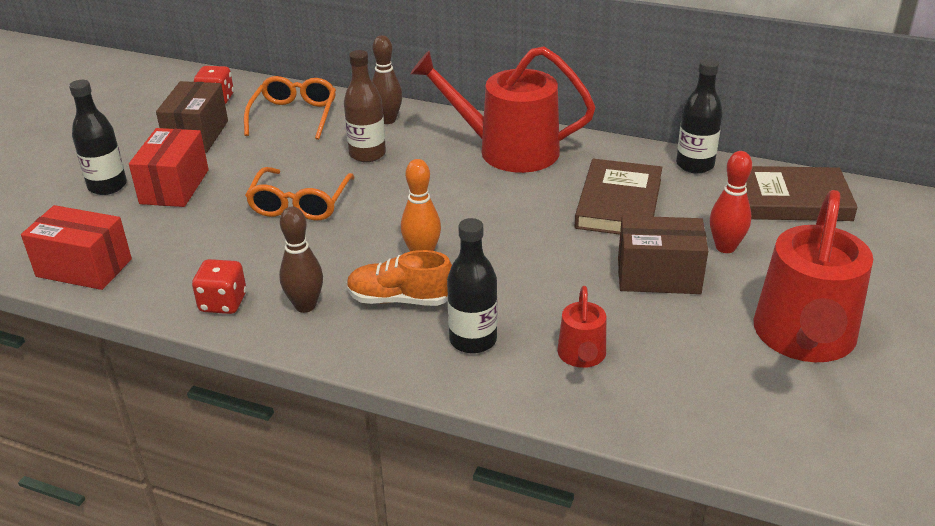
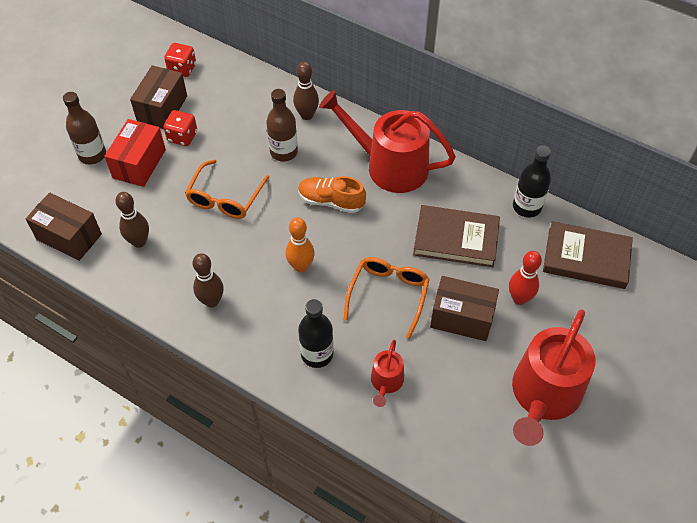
camera: 10 degrees right, 20 degrees up
red box [21,205,132,290] -> brown box [26,192,102,261]
black bottle [69,80,127,195] -> brown bottle [63,92,106,164]
red dice [192,259,247,314] -> red dice moved to [163,110,197,146]
orange glasses [244,76,336,140] -> orange glasses moved to [344,257,430,339]
orange shoe [347,250,452,306] -> orange shoe moved to [298,176,366,213]
brown book [575,159,662,235] -> brown book turned 75 degrees clockwise [413,205,500,267]
none -> brown bowling pin [115,192,149,248]

